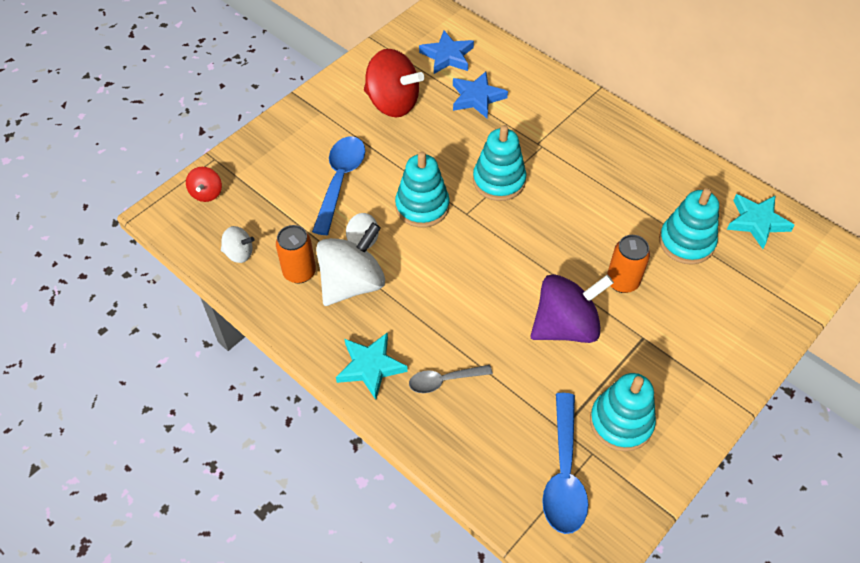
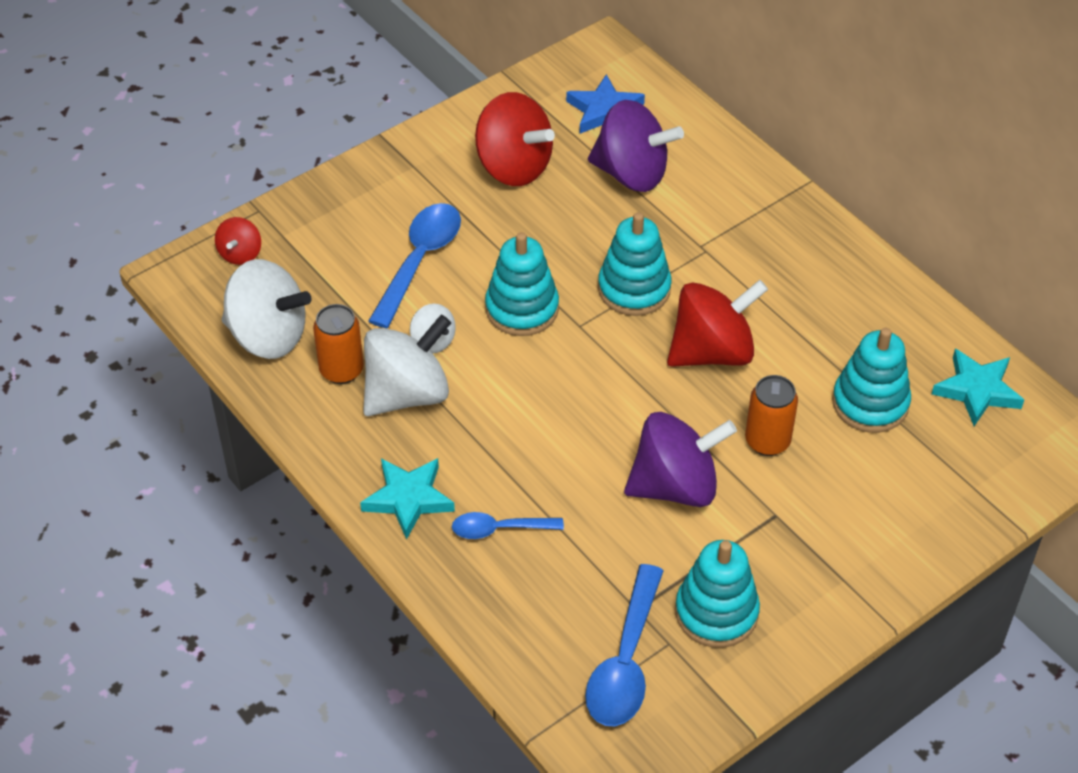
camera: 10 degrees right, 5 degrees down
white spinning top [221,226,254,263] -> white spinning top [222,259,312,359], size x2.01
grey spoon [409,365,493,393] -> blue spoon [452,512,564,539]
blue star [453,71,508,118] -> purple spinning top [588,100,684,192]
none -> red spinning top [667,280,768,367]

